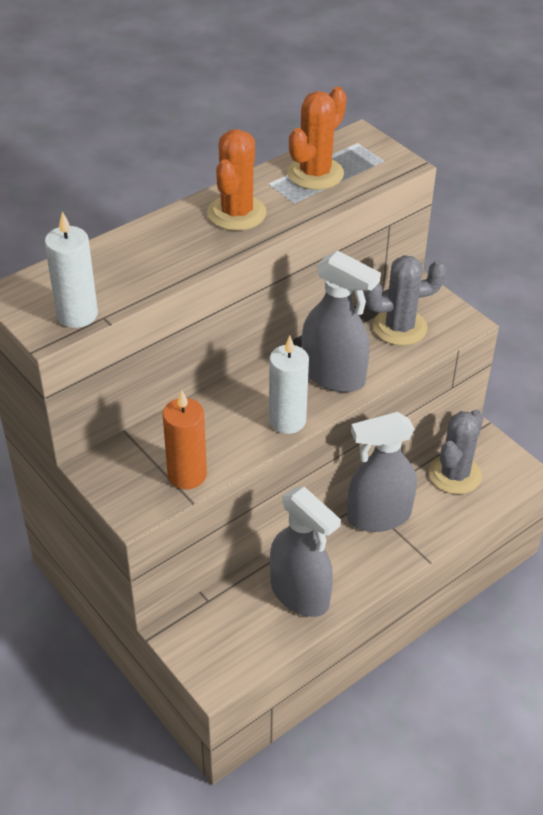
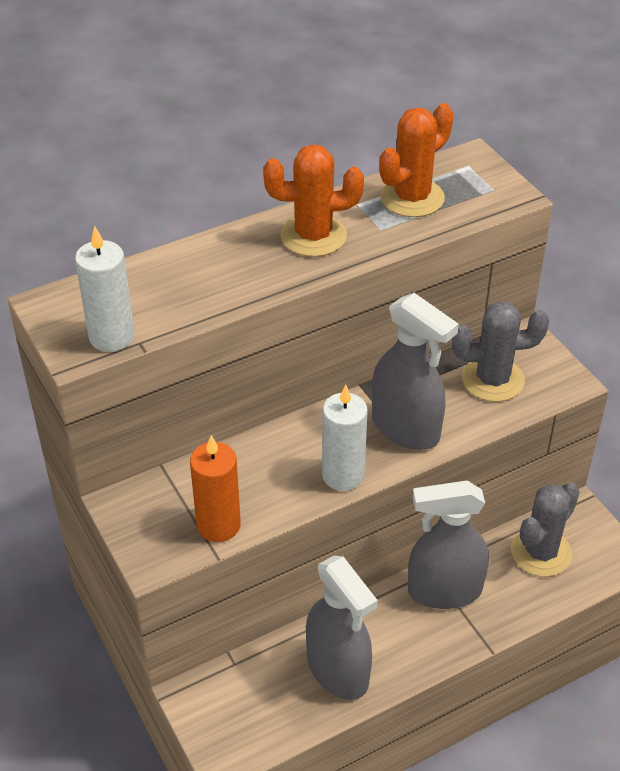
camera: 10 degrees right, 0 degrees up
orange cactus [207,129,267,231] -> orange cactus turned 60 degrees clockwise [263,144,364,257]

